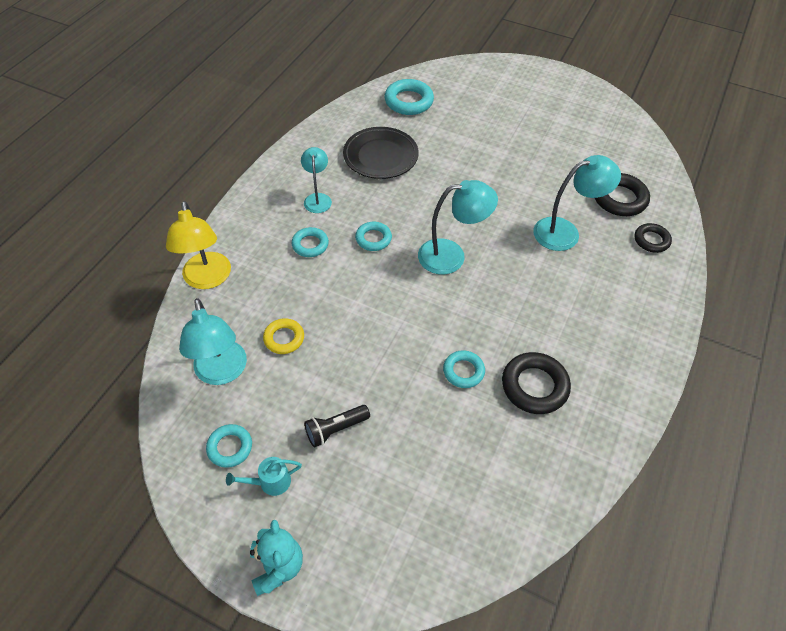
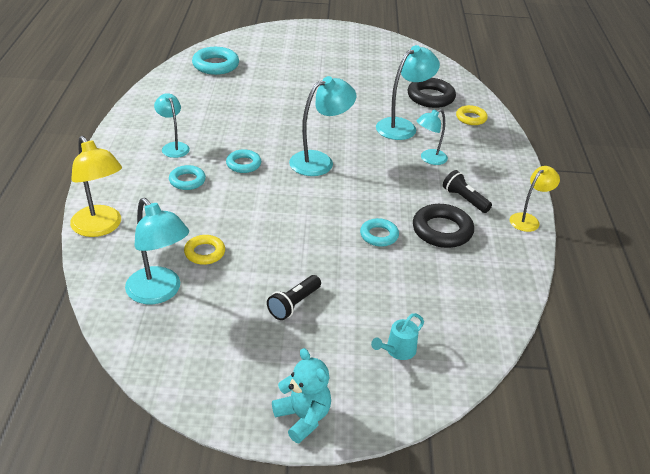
camera: 25 degrees left, 15 degrees down
turquoise ring [206,424,252,468] -> none
turquoise watering can [226,457,302,496] -> turquoise watering can moved to [371,313,424,360]
black plate [343,127,419,179] -> none
black ring [635,223,672,253] -> yellow ring [456,105,488,125]
none -> turquoise lamp [417,109,448,165]
none -> black flashlight [443,170,492,213]
none -> yellow lamp [510,166,560,232]

